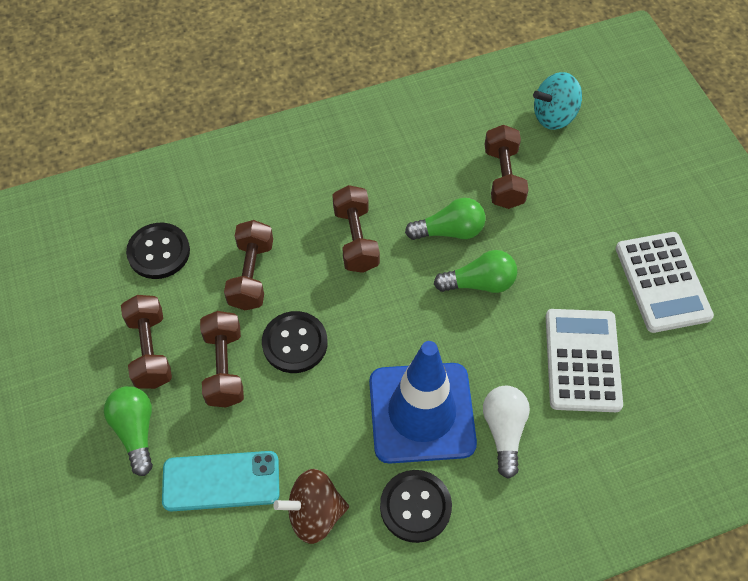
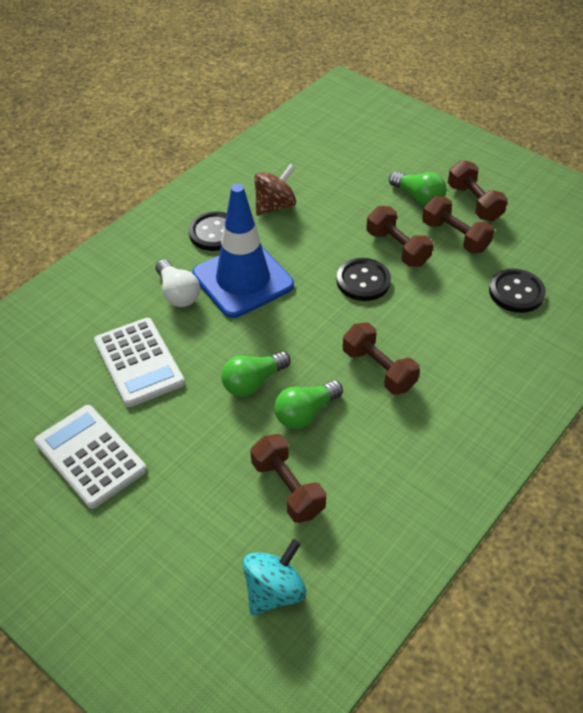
camera: 150 degrees right, 10 degrees down
turquoise phone [162,451,280,511] -> none
brown dumbbell [224,220,273,310] -> brown dumbbell moved to [448,160,508,221]

